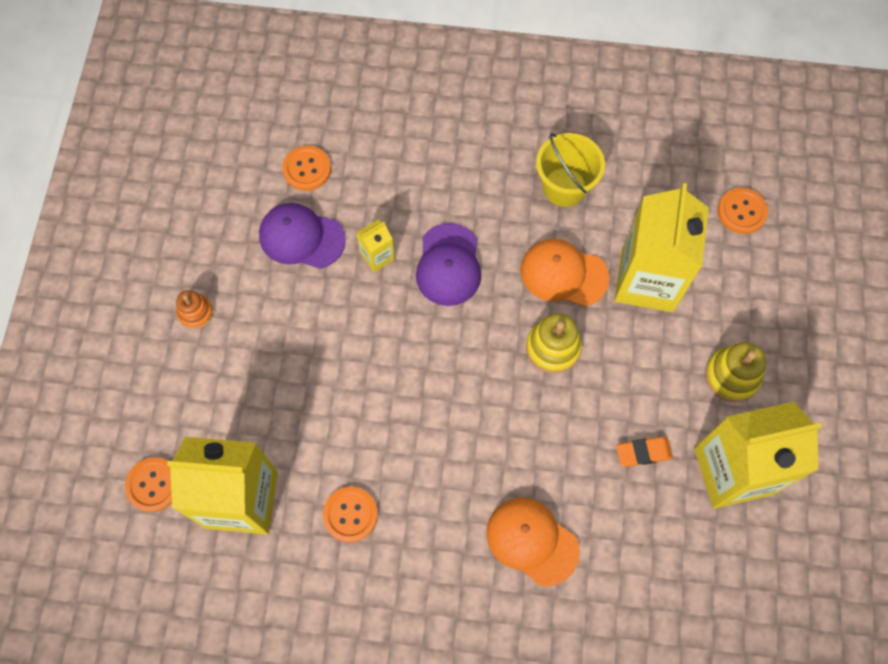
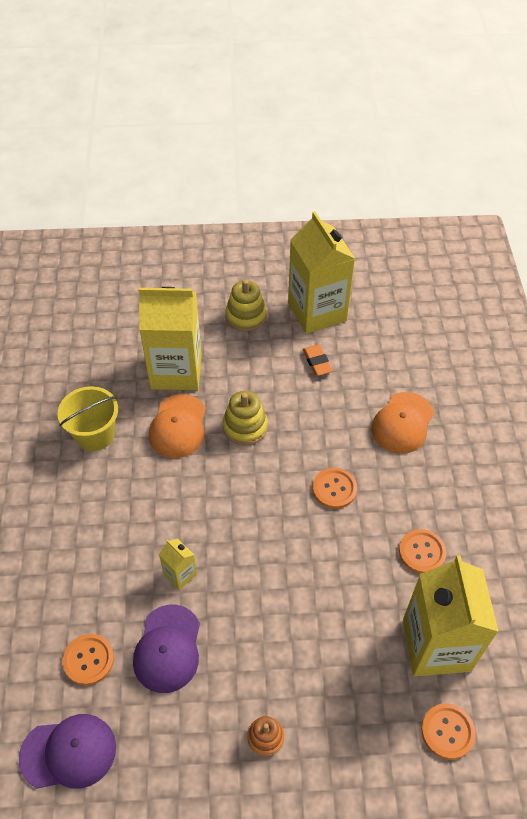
camera: 100 degrees left, 15 degrees down
purple cap [416,223,481,306] -> purple cap moved to [19,714,116,789]
orange button [718,188,768,234] -> orange button moved to [313,468,357,509]

